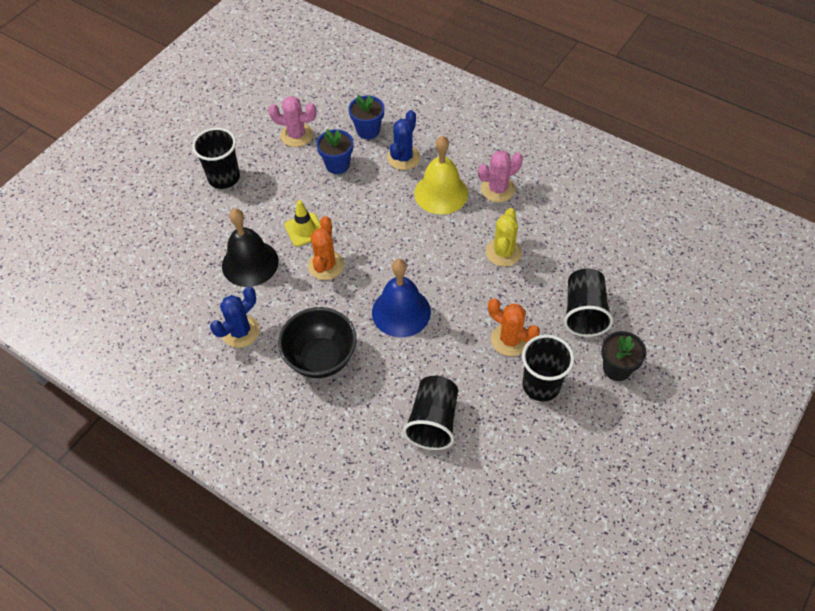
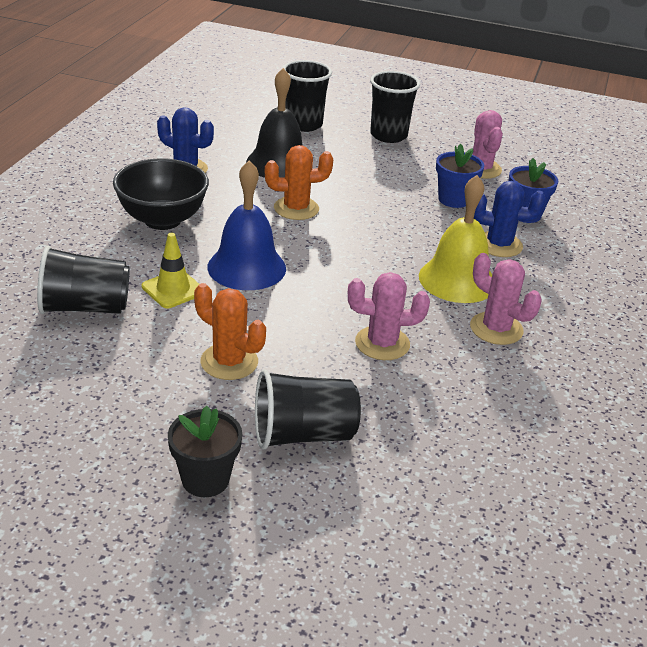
camera: 70 degrees right, 20 degrees down
yellow traffic cone [284,200,321,247] -> yellow traffic cone moved to [142,233,199,308]
yellow cactus [486,208,522,267] -> pink cactus [348,272,430,360]
orange cactus [488,298,540,356] -> orange cactus turned 75 degrees counterclockwise [194,283,266,380]
black cup [522,335,574,402] -> black cup moved to [283,60,332,132]

